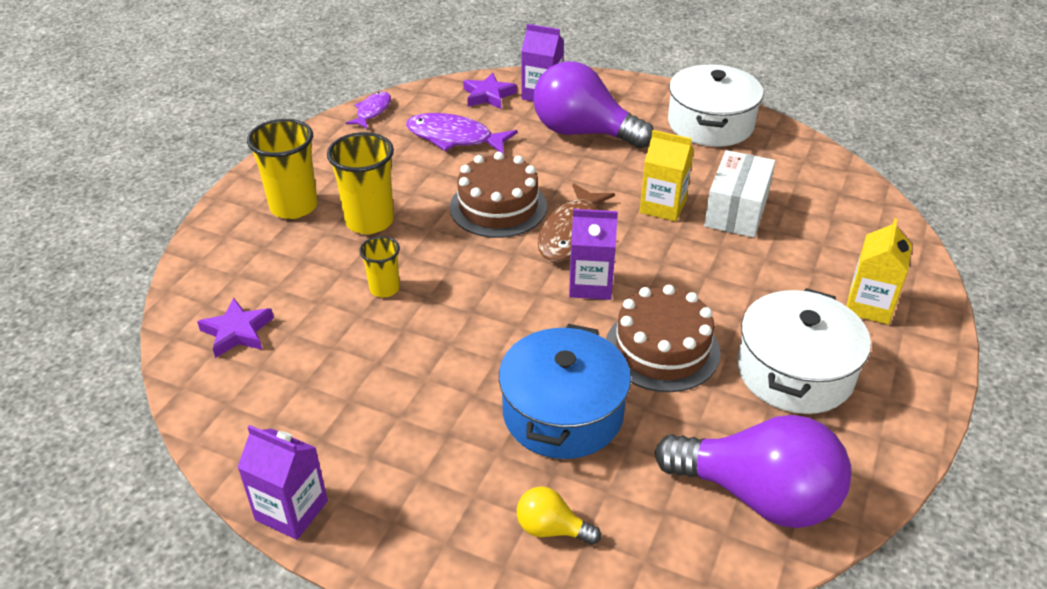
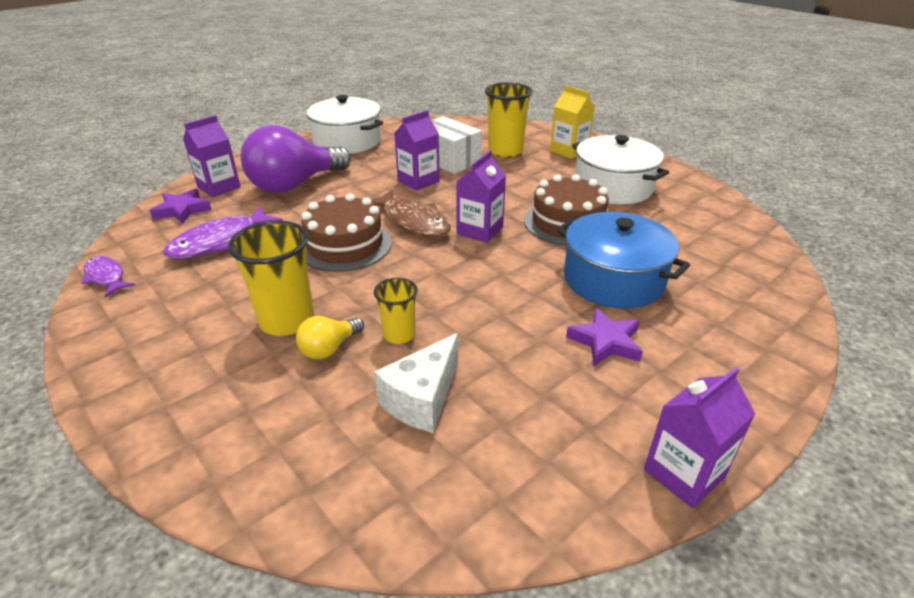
camera: 65 degrees left, 5 degrees down
purple star [197,298,274,358] -> purple star moved to [566,307,643,366]
yellow cup [247,119,318,219] -> yellow cup moved to [485,82,533,157]
yellow light bulb [517,487,601,545] -> yellow light bulb moved to [296,316,364,359]
yellow carton [640,130,694,222] -> purple carton [394,110,440,191]
purple light bulb [655,415,851,528] -> none
none -> white cheese [374,333,458,433]

